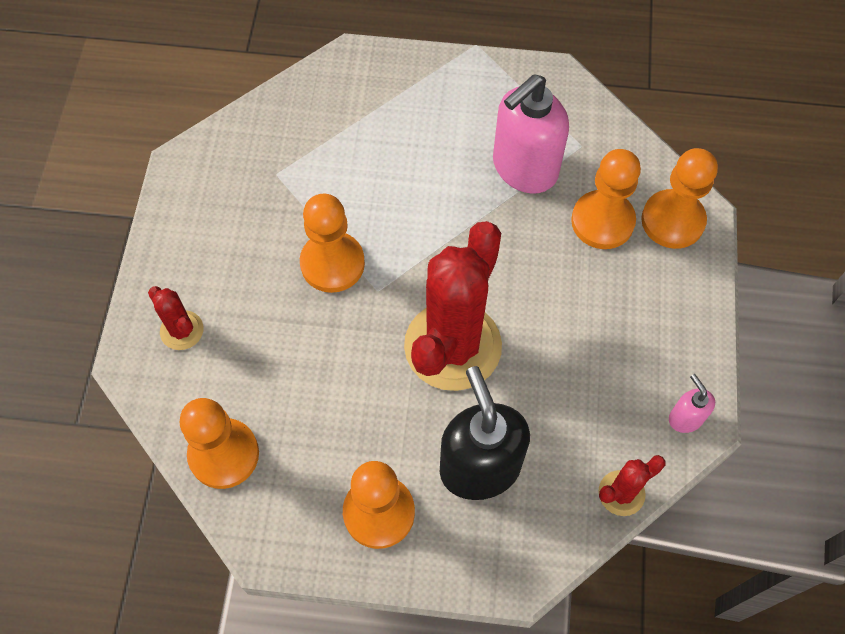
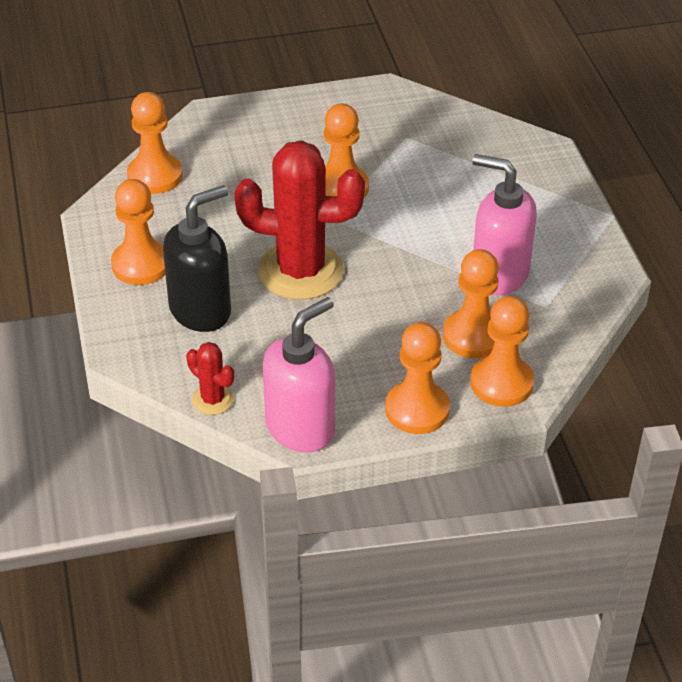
camera: 70 degrees right, 20 degrees down
red cactus [148,286,203,350] -> none
pink soap dispenser [669,374,715,433] -> pink soap dispenser [263,297,335,453], size x2.17
none -> orange pawn [385,322,450,434]

